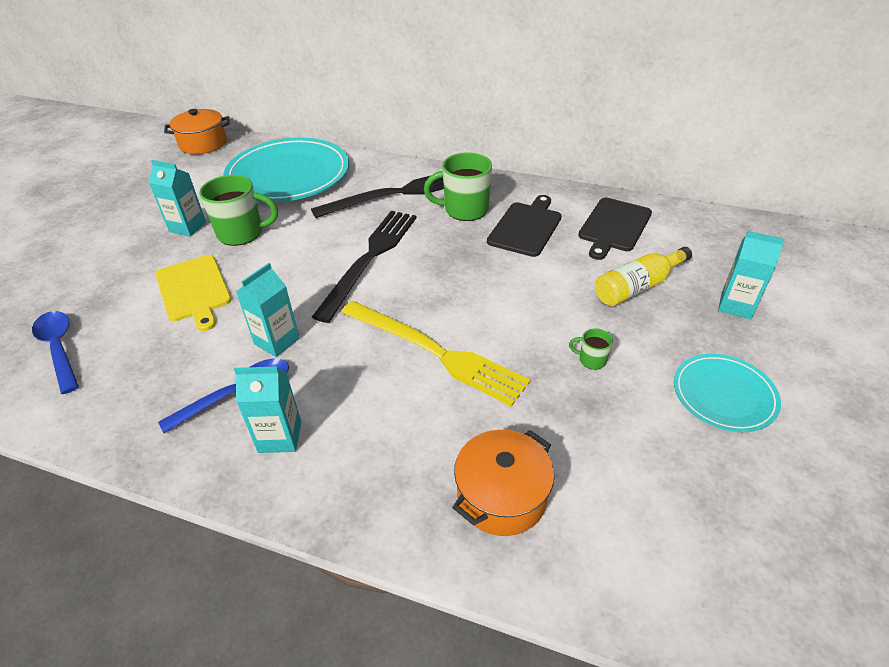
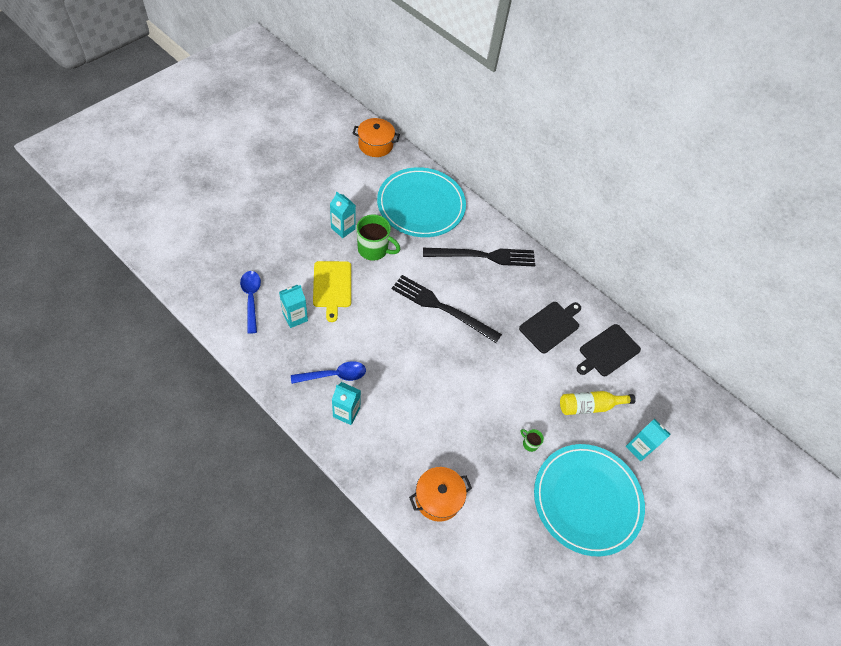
camera: 15 degrees right, 15 degrees up
turquoise carton [236,263,300,357] -> turquoise carton moved to [279,285,308,328]
black fork [312,211,417,323] -> black fork turned 105 degrees counterclockwise [392,275,502,343]
yellow fork [341,301,531,407] -> none
green mug [424,152,492,221] -> none
turquoise plate [674,354,781,432] -> turquoise plate [534,444,645,556], size x1.89

